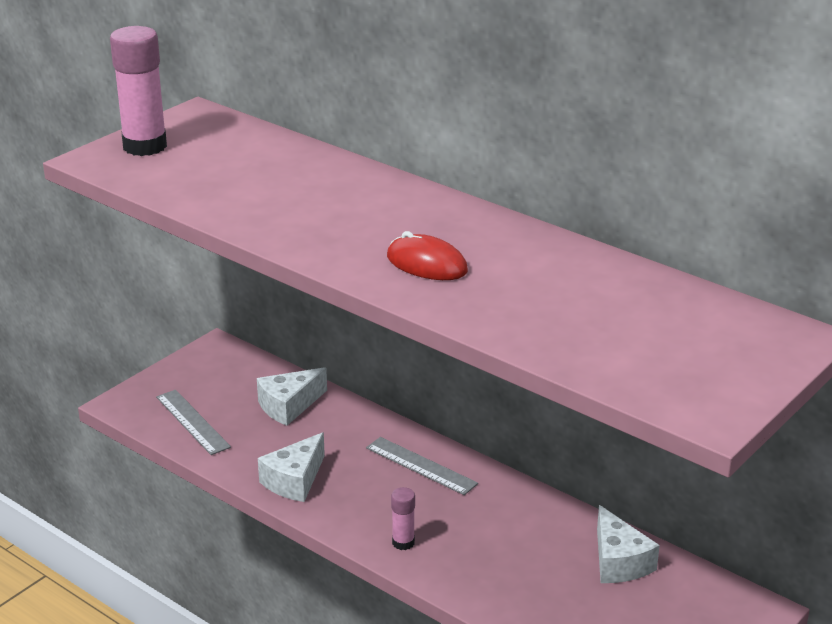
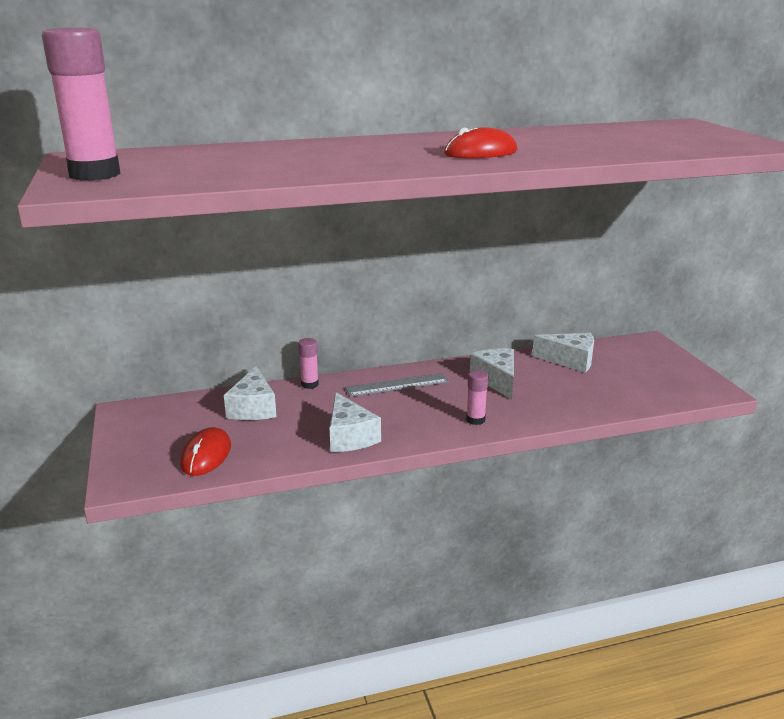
camera: 55 degrees left, 5 degrees down
grey ruler [156,390,231,455] -> red mouse [180,427,231,476]
none -> pink glue stick [298,338,319,389]
none -> white cheese [470,348,514,399]

